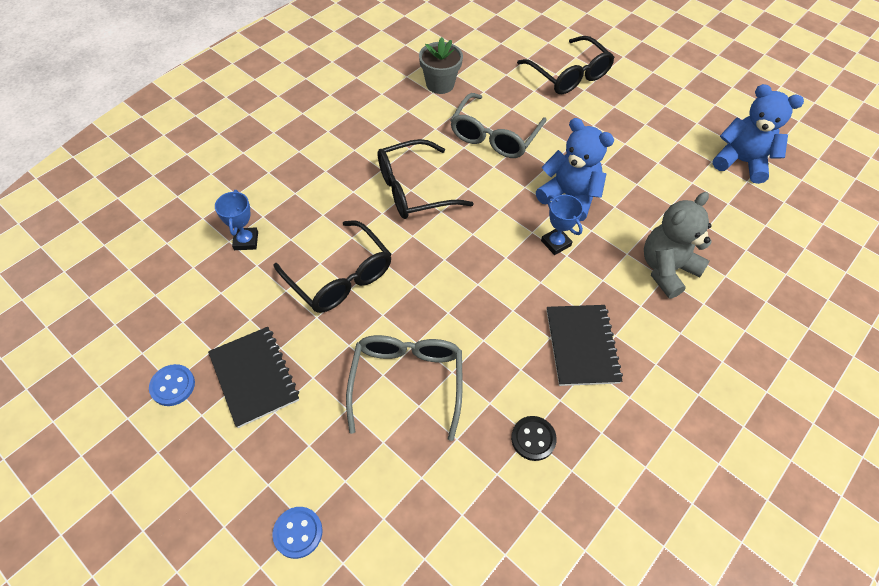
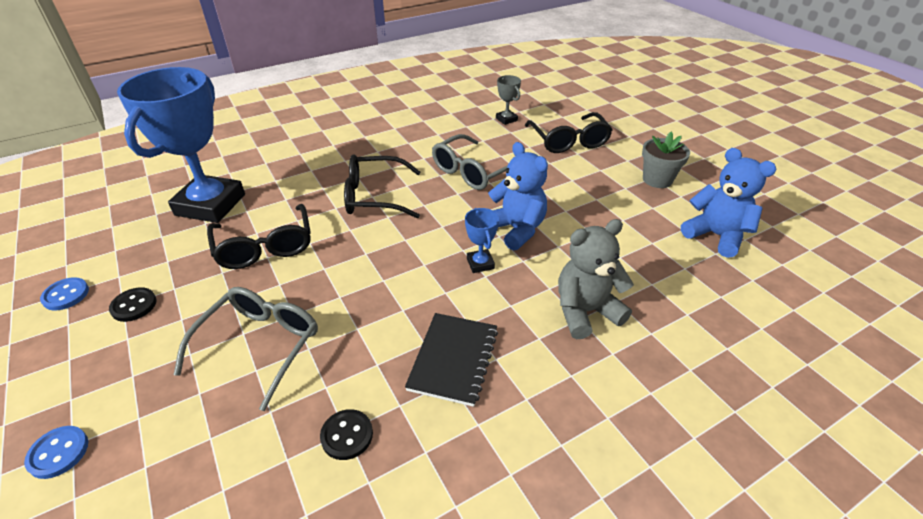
camera: 20 degrees right, 15 degrees down
black notebook [208,327,299,428] -> black button [109,287,156,322]
blue trophy [215,190,258,250] -> blue trophy [117,67,245,223], size x2.47
grey flower pot [419,37,463,94] -> grey flower pot moved to [642,132,690,188]
none -> grey trophy [496,75,521,125]

